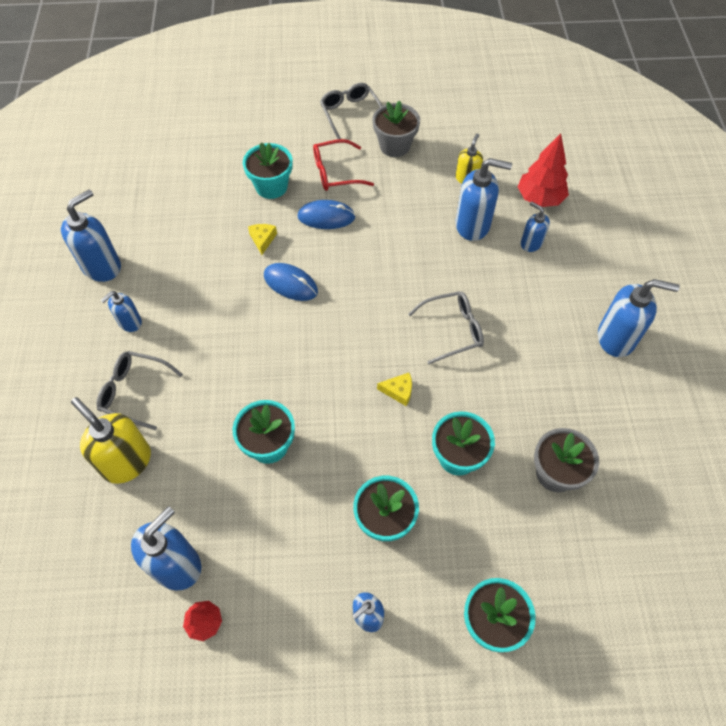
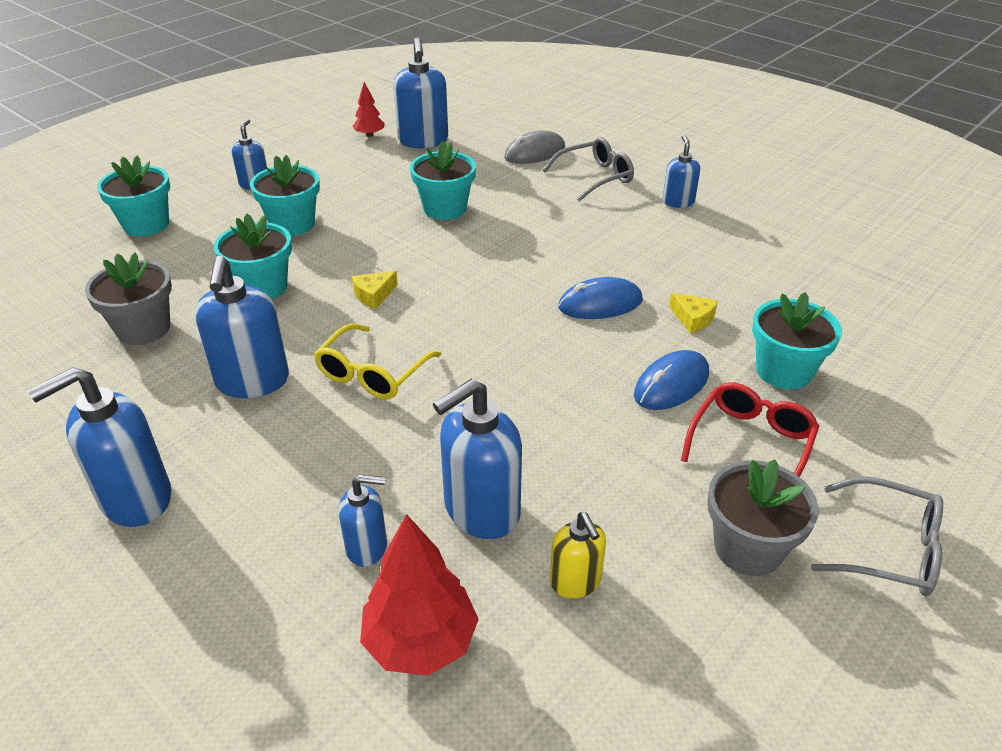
camera: 135 degrees right, 20 degrees down
blue soap dispenser [61,189,121,282] -> blue soap dispenser moved to [195,256,289,398]
yellow soap dispenser [71,397,151,484] -> grey mouse [504,130,565,164]
grey glasses [408,291,484,364] -> yellow glasses [314,324,441,399]

